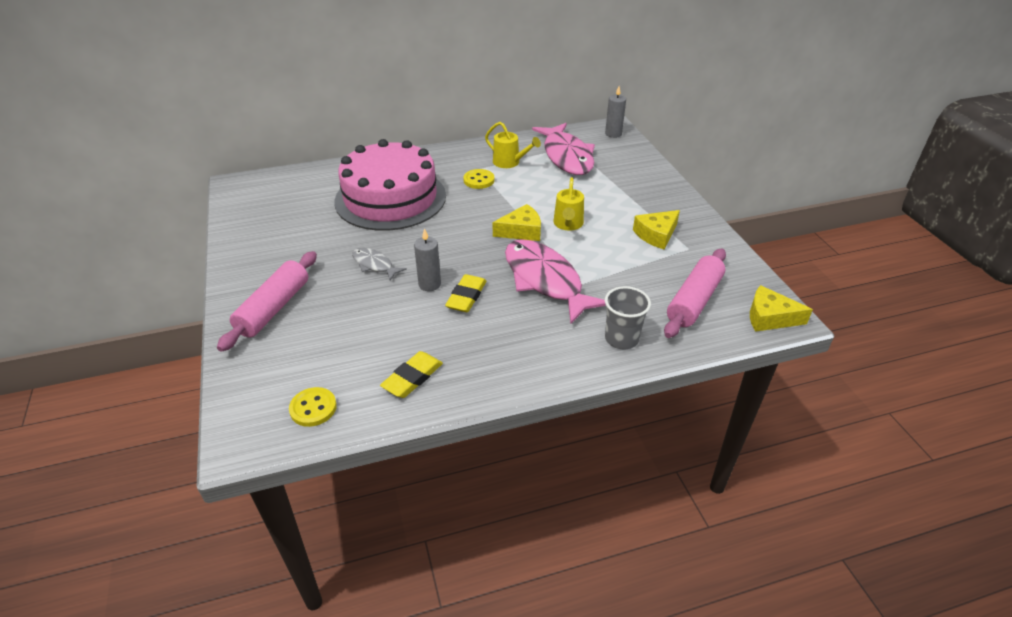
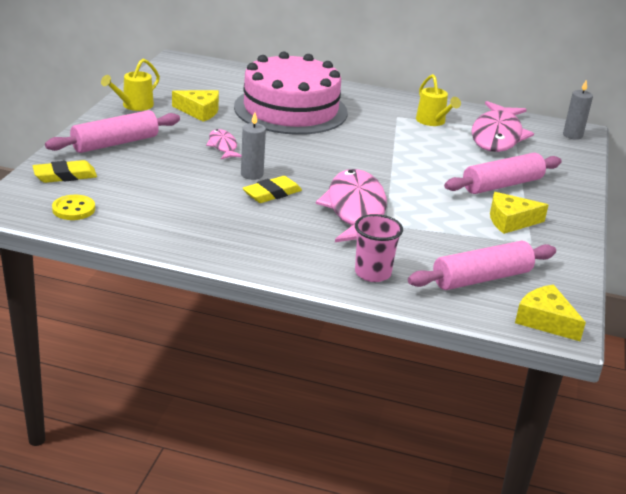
camera: 30 degrees right, 10 degrees down
grey fish [352,248,407,280] -> pink fish [206,129,241,159]
yellow eraser [380,351,443,398] -> yellow eraser moved to [33,160,97,183]
yellow button [463,169,495,189] -> none
yellow cheese [493,204,541,241] -> yellow cheese moved to [172,90,219,122]
yellow watering can [553,177,584,230] -> yellow watering can moved to [101,59,160,111]
grey cup [605,286,651,350] -> pink cup [355,214,403,282]
none -> pink rolling pin [444,153,562,194]

